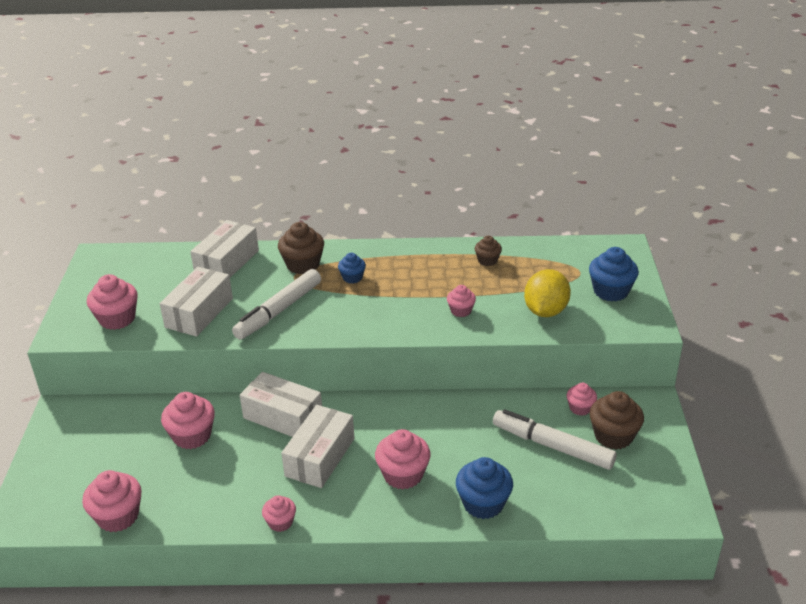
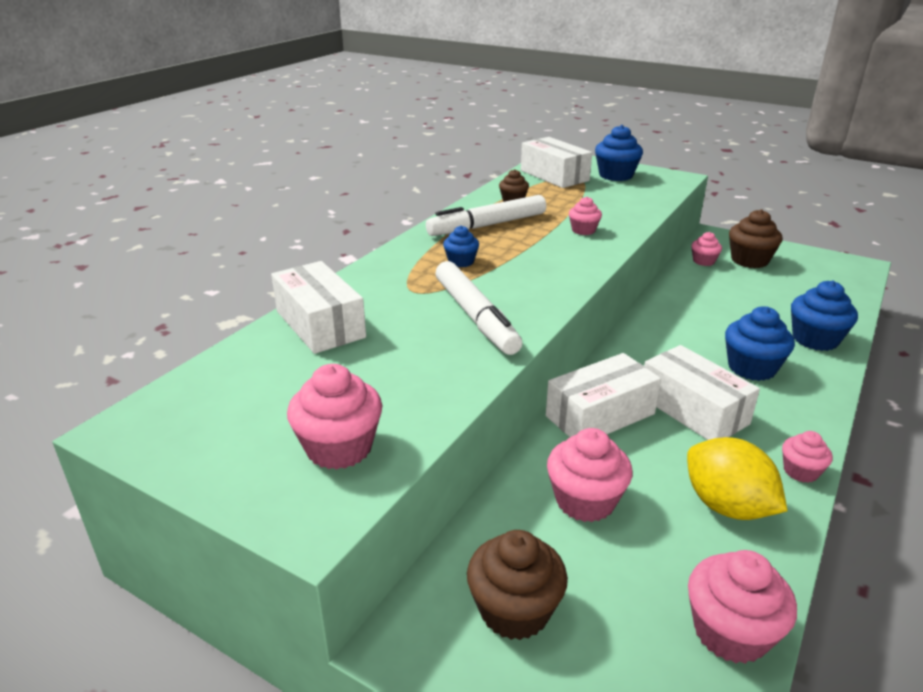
camera: 60 degrees left, 5 degrees down
white box [160,267,233,337] -> white box moved to [521,137,592,188]
brown cupcake [278,222,324,274] -> brown cupcake moved to [467,530,568,640]
pink cupcake [375,429,431,489] -> blue cupcake [725,306,795,381]
white marker [493,409,617,470] -> white marker moved to [426,195,546,236]
yellow lemon [524,269,571,317] -> yellow lemon moved to [687,437,787,520]

